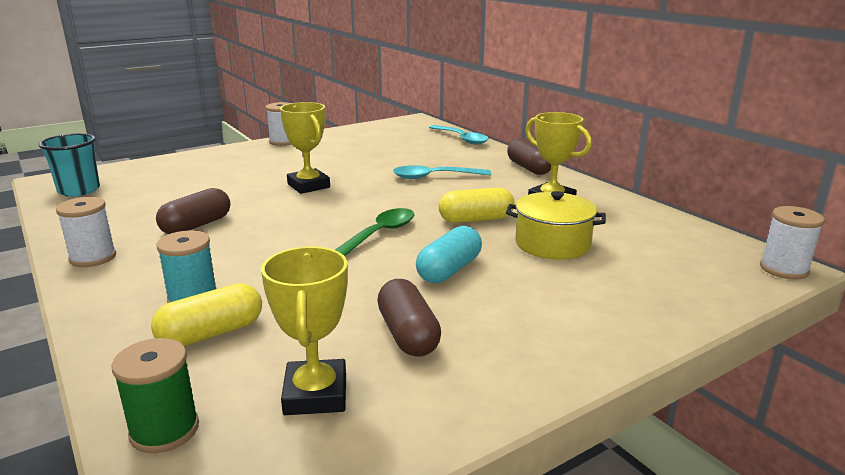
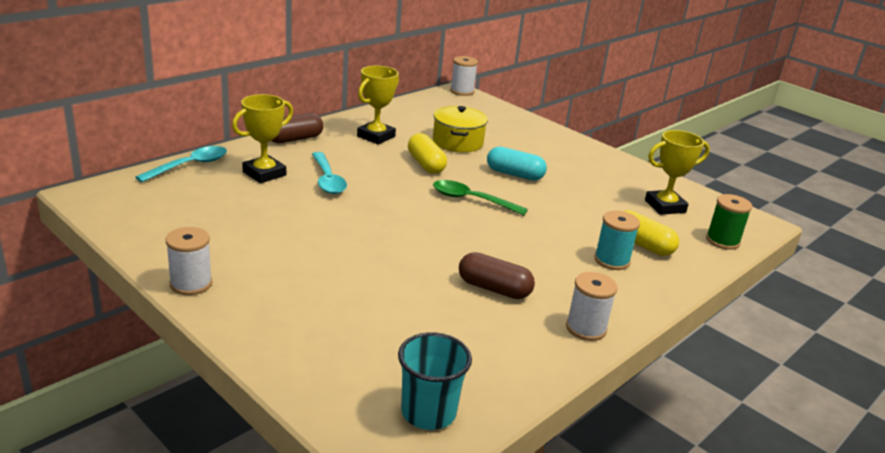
camera: 105 degrees left, 5 degrees up
yellow trophy [280,102,330,194] -> yellow trophy moved to [232,94,293,183]
brown capsule [377,279,441,357] -> none

